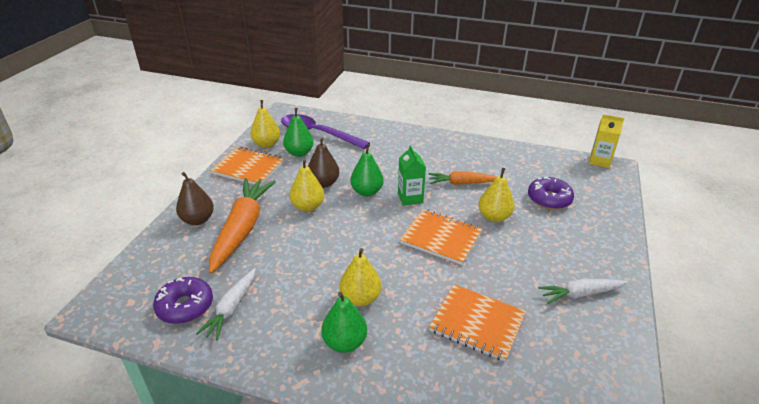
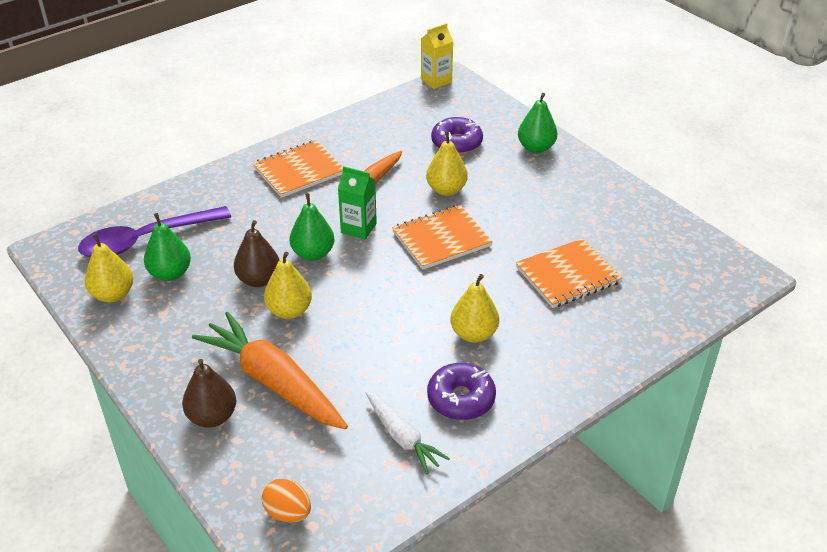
camera: 55 degrees left, 5 degrees up
purple donut [153,277,213,324] -> purple donut moved to [427,363,496,420]
orange notebook [211,147,284,186] -> orange notebook moved to [253,140,343,198]
green pear [321,292,367,353] -> green pear moved to [518,93,557,153]
white carrot [538,279,628,304] -> none
none -> orange egg [262,478,311,523]

